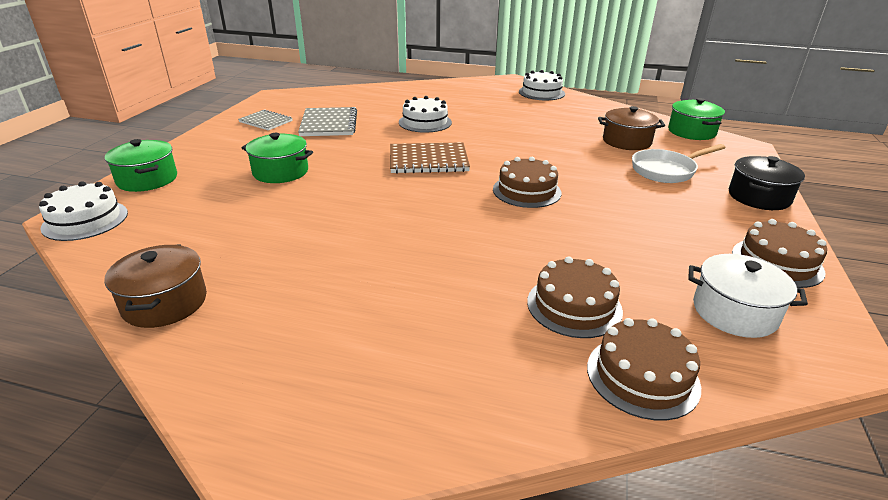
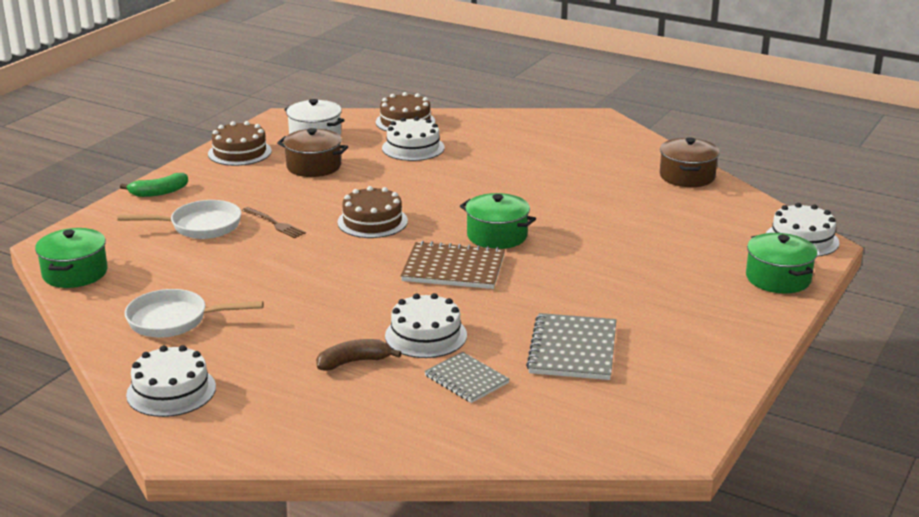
camera: 165 degrees left, 5 degrees down
grey notebook [238,110,293,131] -> grey notebook moved to [424,352,510,403]
green pot [242,133,313,183] -> green pot moved to [460,193,536,249]
brown cake [527,256,623,338] -> white cake [382,117,444,161]
brown pot [598,106,665,150] -> brown pot moved to [277,128,348,177]
black pot [729,156,805,210] -> green banana [120,173,188,197]
none -> white pan [125,289,264,338]
none -> brown fork [242,207,306,238]
none -> brown banana [316,339,401,371]

